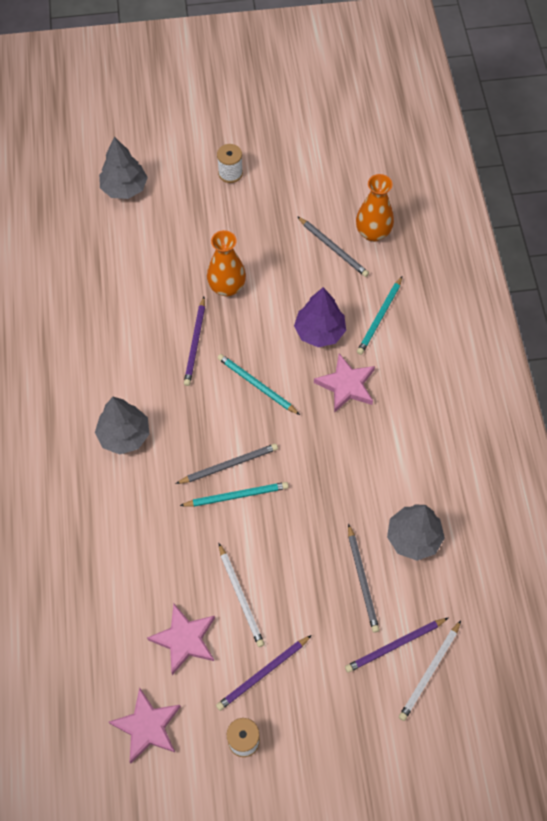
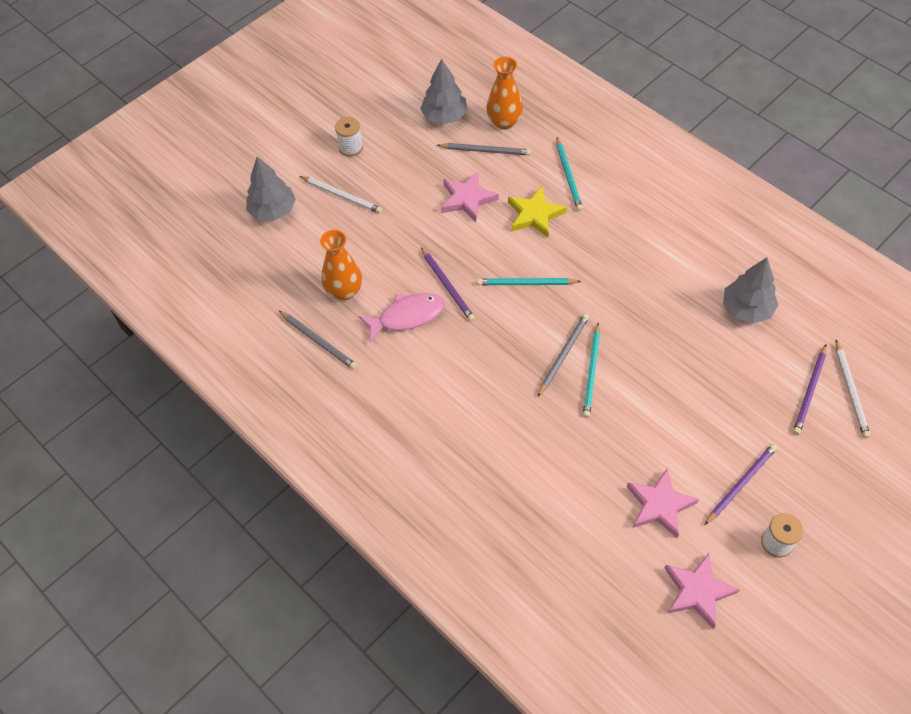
camera: 35 degrees left, 5 degrees down
grey tree [95,397,149,455] -> grey tree moved to [420,59,468,125]
turquoise pencil [180,482,289,507] -> turquoise pencil turned 150 degrees clockwise [583,323,600,418]
orange vase [207,230,246,297] -> orange vase moved to [320,230,362,300]
purple pencil [216,635,312,711] -> purple pencil turned 150 degrees counterclockwise [705,444,777,525]
white pencil [219,543,265,647] -> white pencil moved to [299,176,382,213]
purple tree [294,287,346,347] -> yellow star [508,186,567,238]
pink star [314,353,375,413] -> pink star moved to [441,172,499,222]
grey pencil [348,524,380,632] -> grey pencil moved to [279,311,357,370]
none -> pink fish [359,293,445,343]

